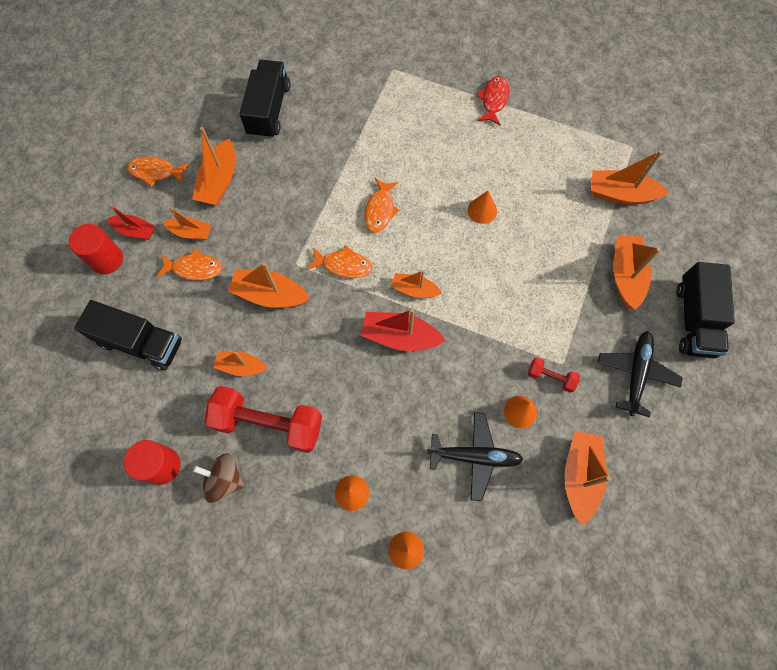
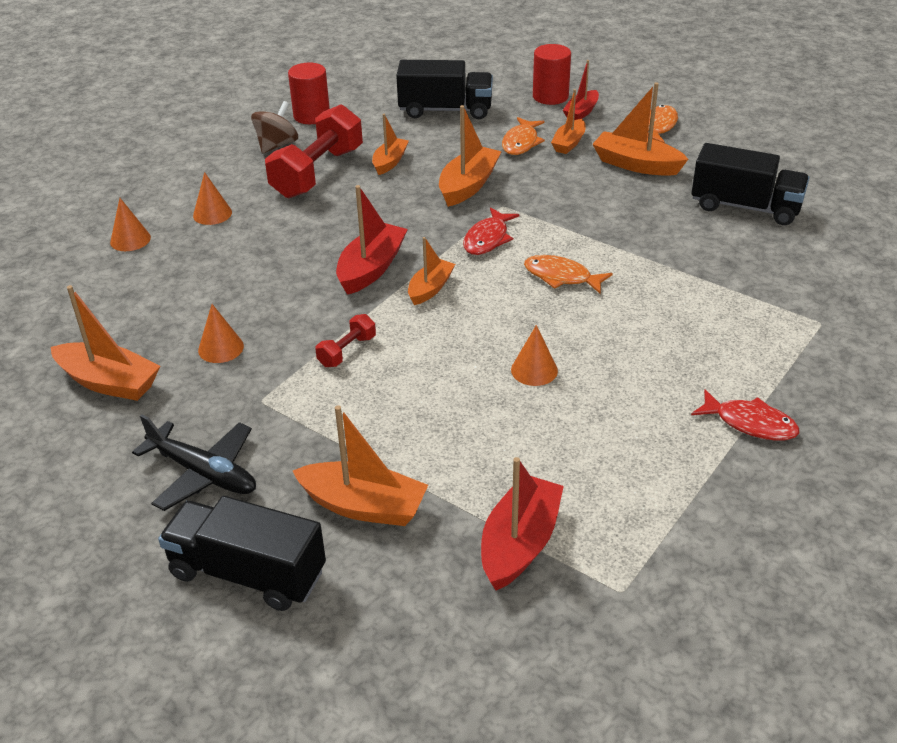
camera: 105 degrees right, 30 degrees down
black truck [74,300,182,370] -> black truck turned 120 degrees counterclockwise [396,60,493,119]
orange fish [307,246,372,278] -> red fish [463,207,520,255]
black plane [427,412,524,501] -> none
red dumbbell [528,357,580,393] -> red dumbbell moved to [315,314,376,367]
orange boat [591,150,669,205] -> red boat [481,457,564,590]

